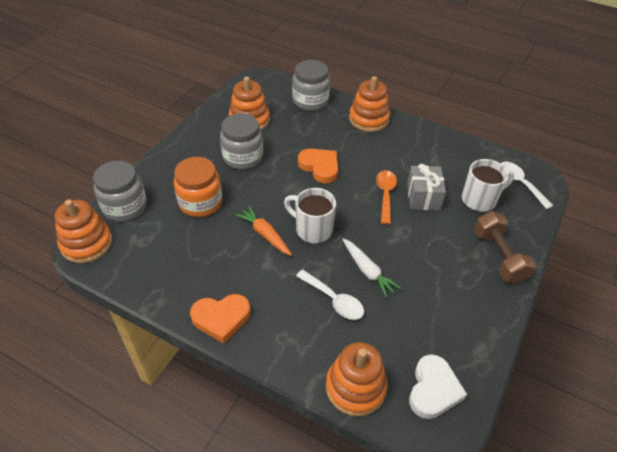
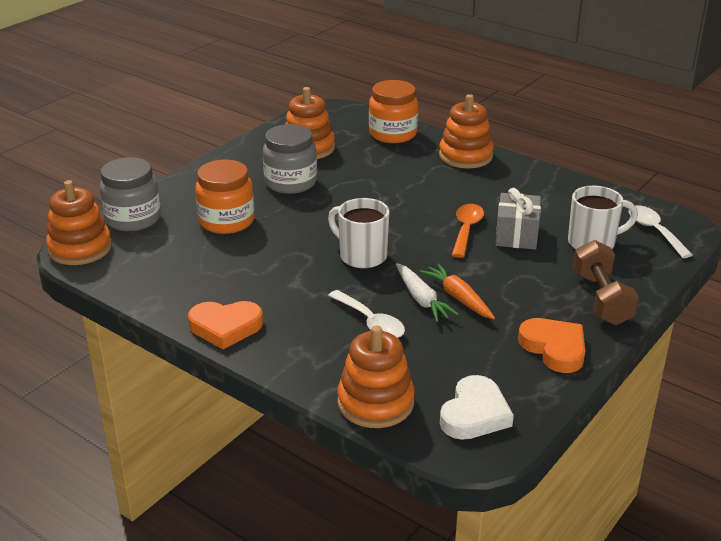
camera: 10 degrees right, 15 degrees down
orange carrot [235,206,292,256] -> orange carrot moved to [420,263,495,319]
grey jar [292,60,330,111] -> orange jar [369,80,418,143]
orange heart [298,149,338,184] -> orange heart moved to [518,318,585,373]

